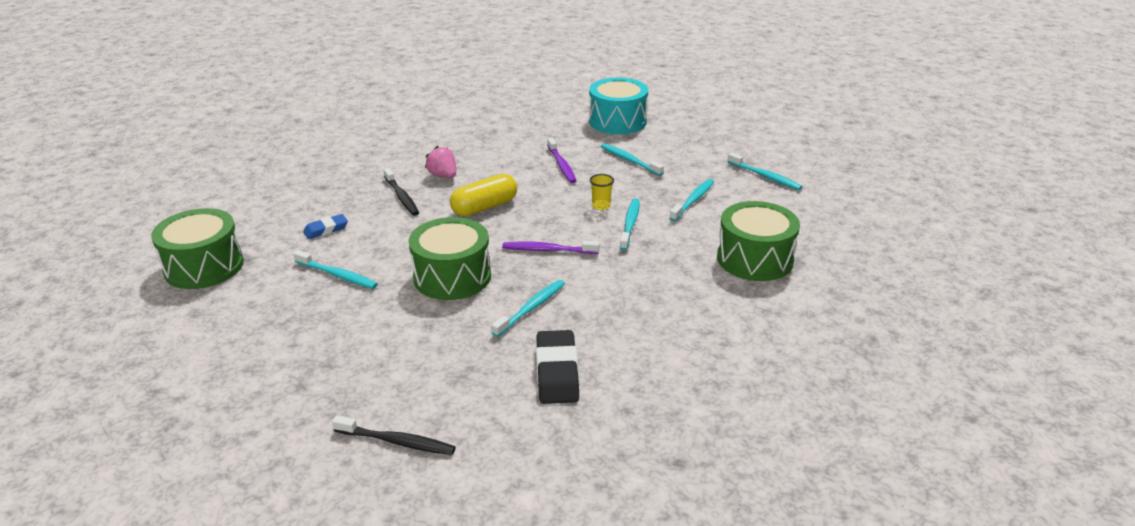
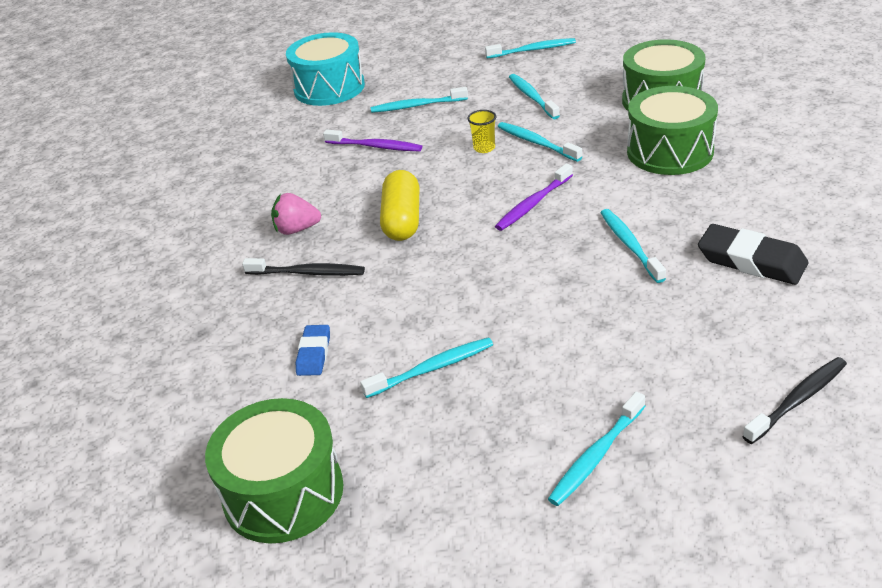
camera: 50 degrees left, 5 degrees up
green drum [408,217,491,300] -> green drum moved to [627,86,718,175]
none -> turquoise toothbrush [548,392,645,506]

